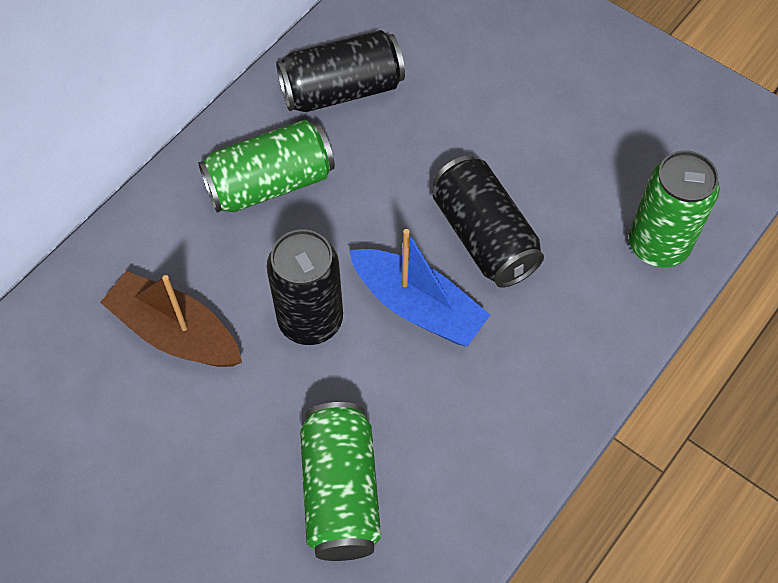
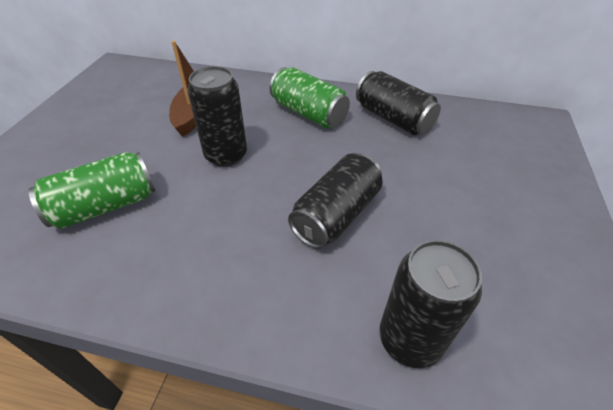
camera: 65 degrees right, 15 degrees down
blue boat [349,229,490,347] -> none
green can [629,150,720,267] -> black can [379,240,482,368]

